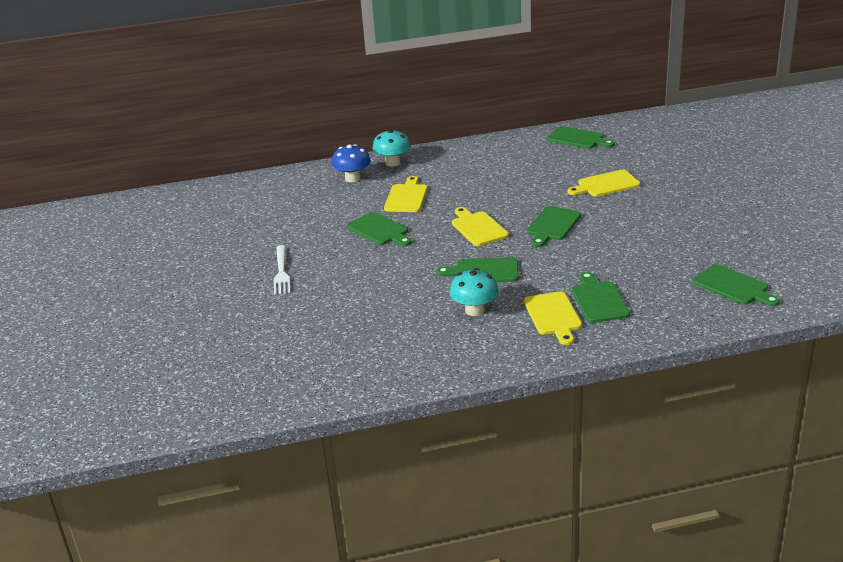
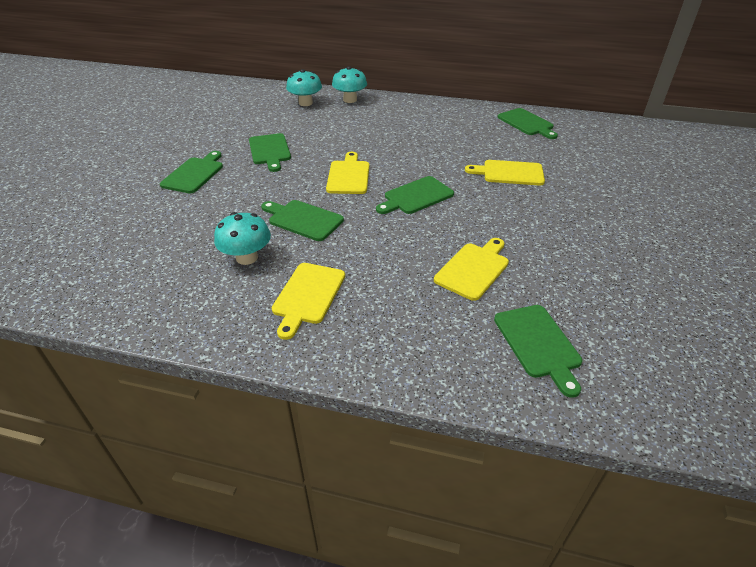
camera: 25 degrees right, 10 degrees up
white fork [274,245,290,295] -> none
blue mushroom [332,144,371,182] -> turquoise mushroom [286,69,322,106]
yellow cutting board [384,176,427,212] -> yellow cutting board moved to [434,238,509,301]
green cutting board [572,272,630,323] -> green cutting board moved to [160,151,223,193]

